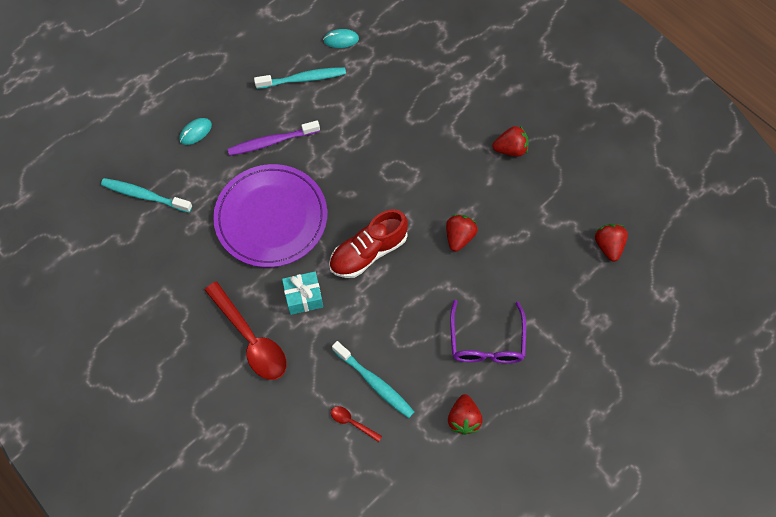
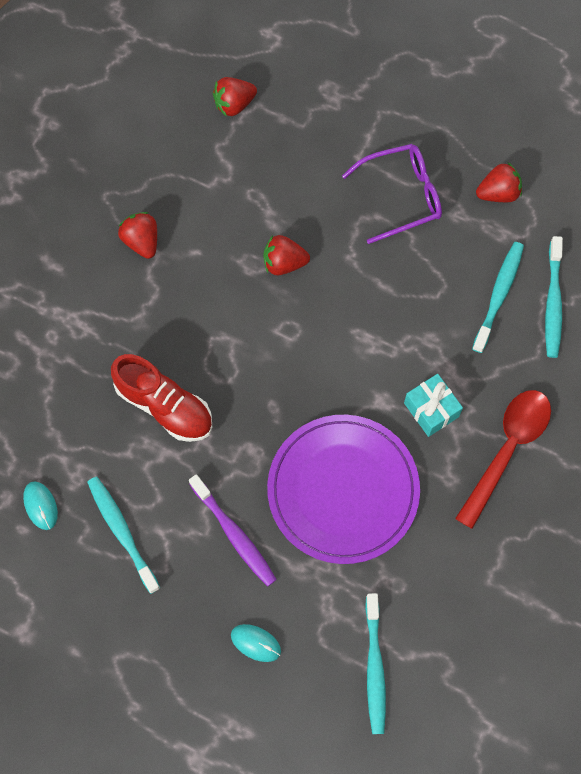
camera: 110 degrees left, 5 degrees up
red shoe [329,209,408,278] -> red shoe moved to [111,354,212,442]
red spoon [331,406,382,442] -> turquoise toothbrush [545,236,563,358]

